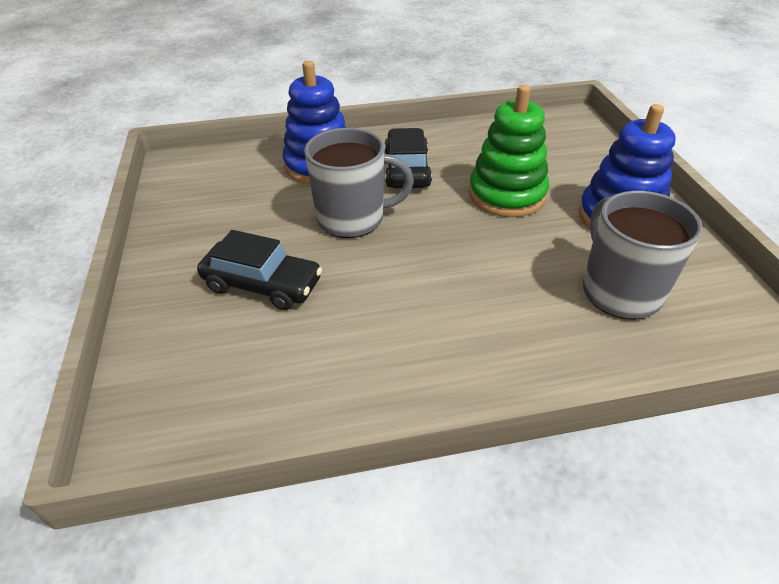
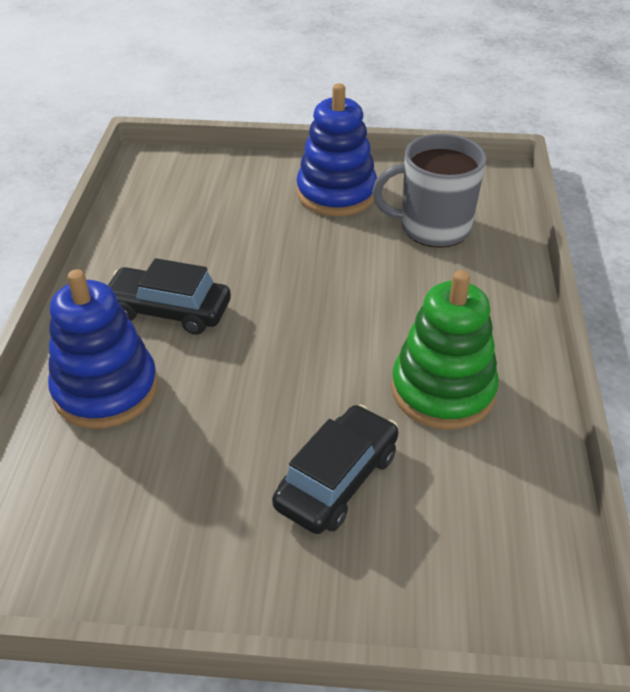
camera: 75 degrees left, 0 degrees up
grey mug [304,128,414,238] -> none
green stacking toy [469,85,549,217] -> green stacking toy moved to [391,270,499,430]

